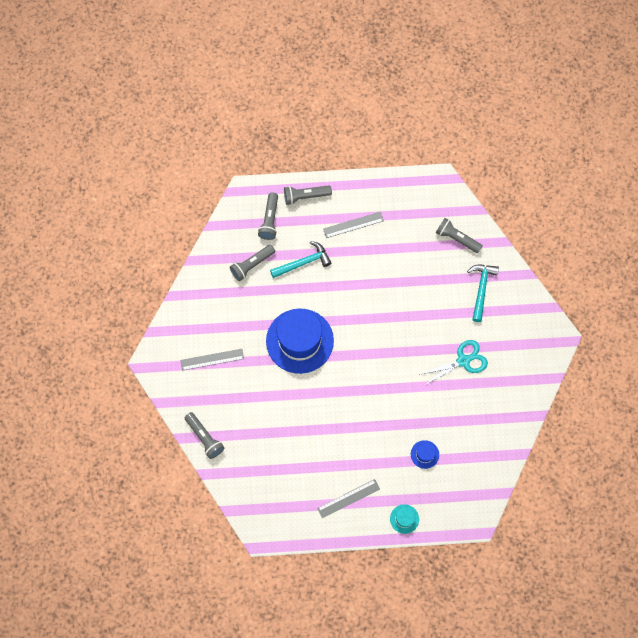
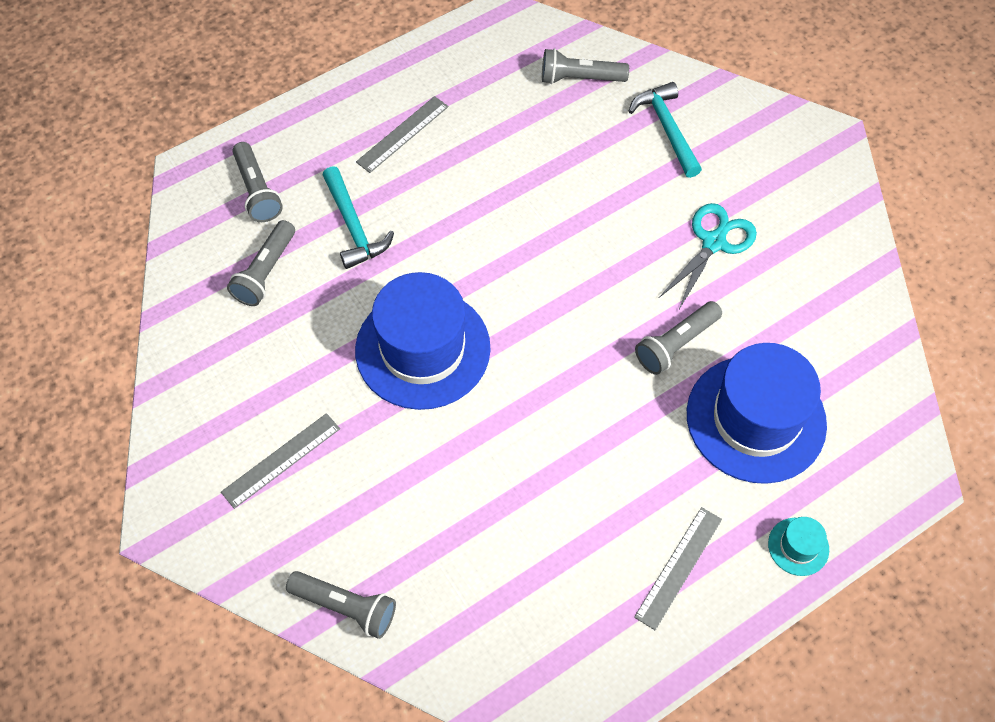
camera: 30 degrees left, 10 degrees down
turquoise hammer [270,241,332,278] -> turquoise hammer turned 120 degrees clockwise [323,166,394,269]
grey flashlight [284,186,332,205] -> grey flashlight moved to [635,301,722,375]
blue hat [411,440,439,469] -> blue hat [687,343,827,484], size x2.43

